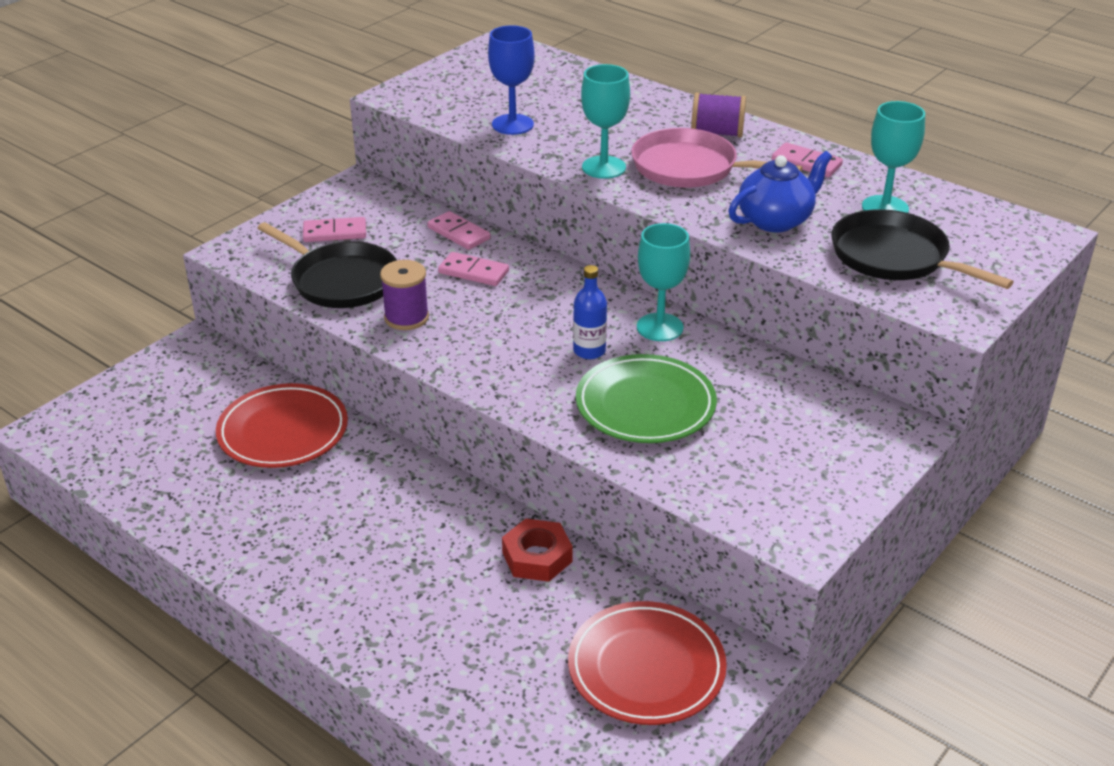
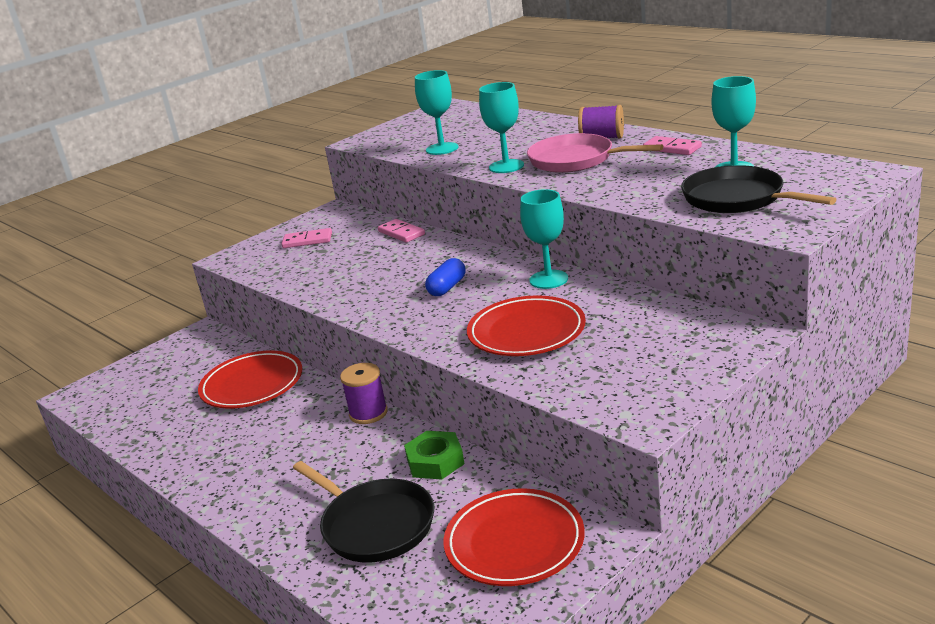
camera: 10 degrees right, 10 degrees down
black pan [258,222,397,308] -> black pan moved to [293,461,434,562]
purple spool [380,260,429,330] -> purple spool moved to [340,363,388,424]
pink domino [438,252,509,286] -> none
blue goblet [488,25,535,135] -> turquoise goblet [415,70,458,155]
red nut [502,519,573,582] -> green nut [404,431,464,480]
blue bottle [573,265,607,359] -> none
green plate [576,354,717,443] -> red plate [467,295,586,356]
blue teapot [728,151,832,232] -> none
none -> blue capsule [425,258,465,296]

